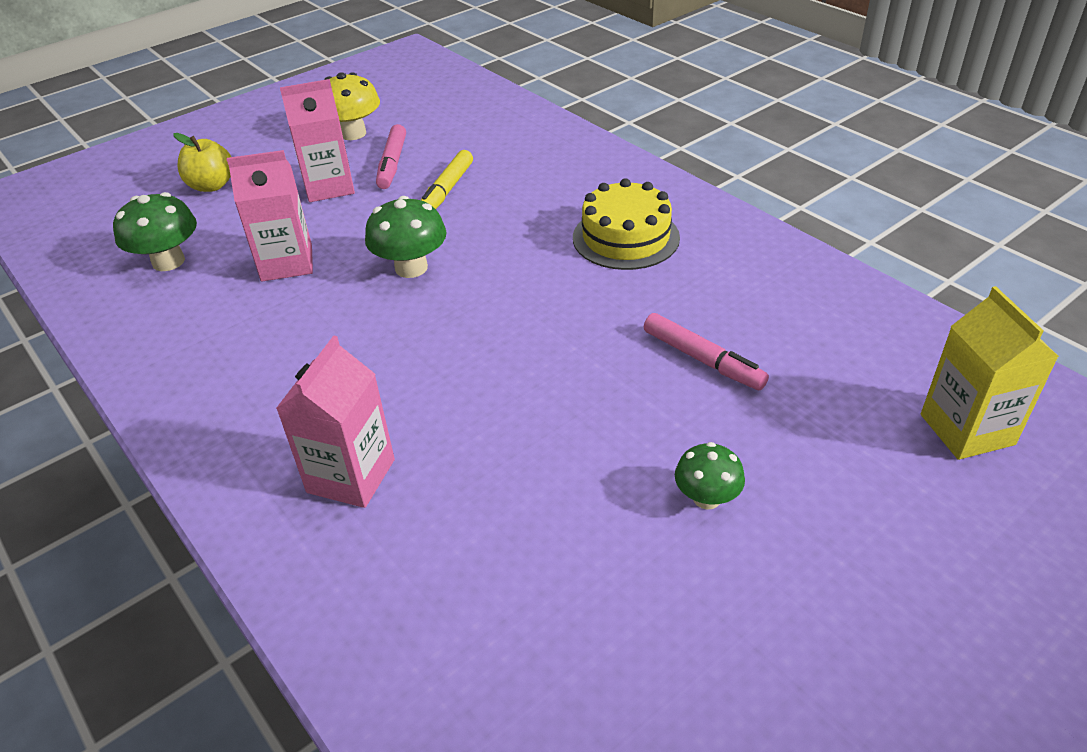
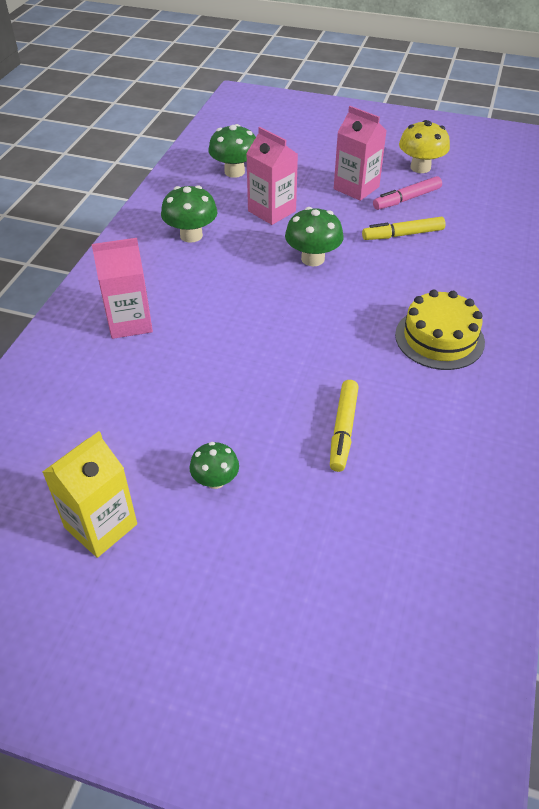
camera: 55 degrees right, 5 degrees up
yellow apple [174,133,231,192] -> none
pink marker [644,313,769,390] -> yellow marker [330,380,359,472]
yellow carton [921,286,1059,460] -> yellow carton moved to [43,431,137,558]
none -> green mushroom [161,185,218,243]

